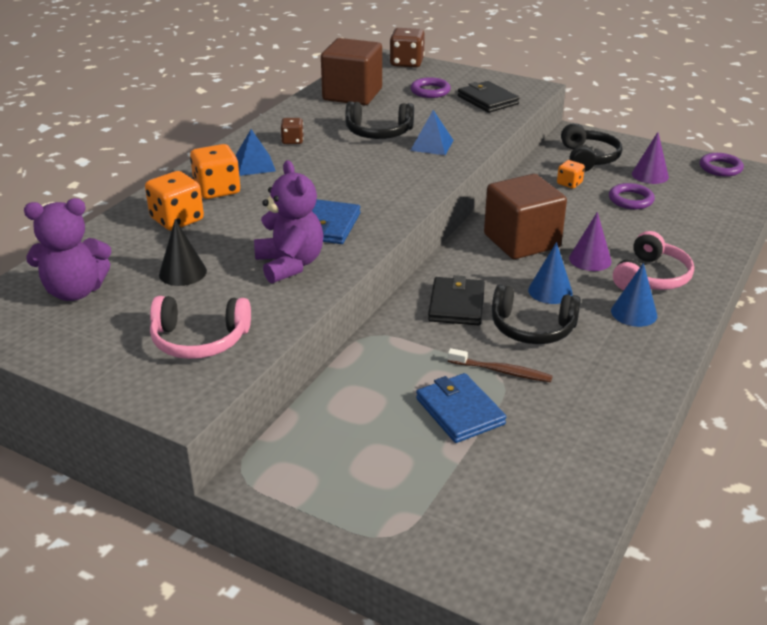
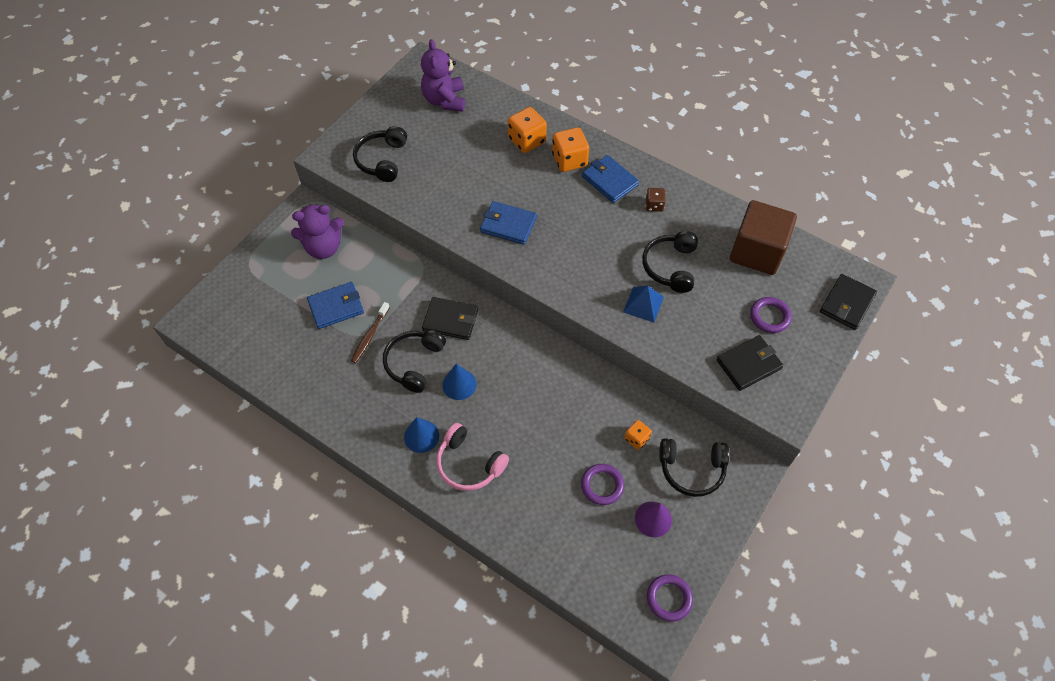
camera: 95 degrees right, 25 degrees up
pink headphones [150,296,251,359] -> black headphones [353,126,407,182]
black cone [159,219,207,286] -> none
blue pyramid [235,129,276,176] -> blue wallet [582,155,639,203]
purple teddy bear [254,160,323,284] -> purple teddy bear moved to [291,204,344,259]
brown dice [390,28,425,68] -> black wallet [820,274,877,330]
brown cube [484,174,567,259] -> none
purple cone [569,212,612,271] -> none

